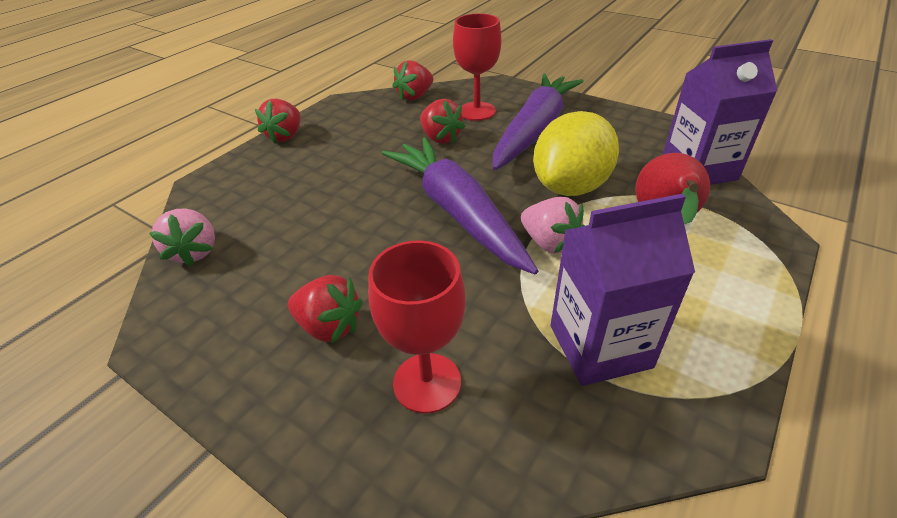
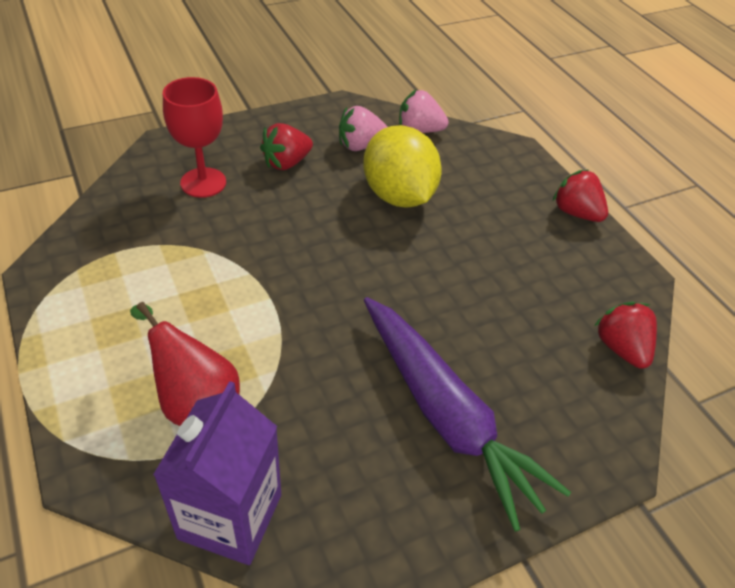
camera: 115 degrees right, 5 degrees up
purple carrot [382,137,538,275] -> none
red strawberry [420,99,466,144] -> none
red goblet [453,13,502,121] -> none
pink strawberry [521,197,585,254] -> pink strawberry moved to [339,106,388,151]
yellow lemon [533,111,619,196] -> yellow lemon moved to [363,125,442,208]
purple carton [551,194,695,386] -> none

